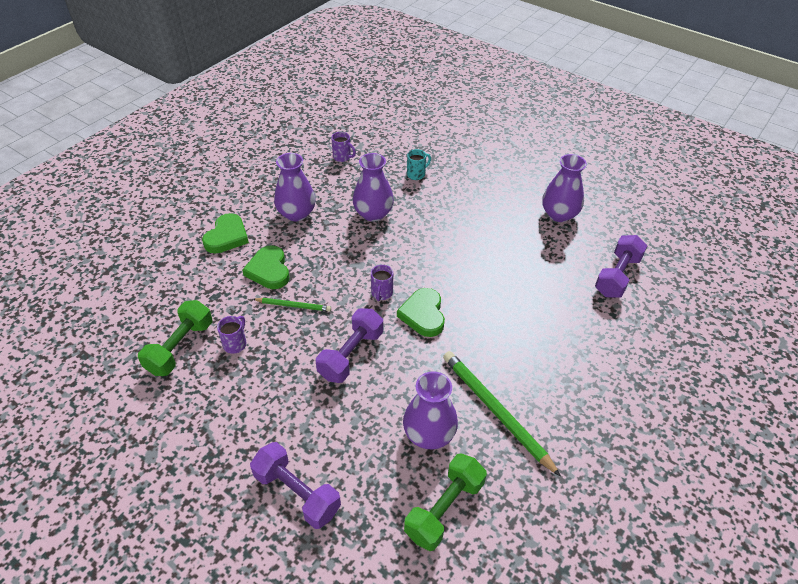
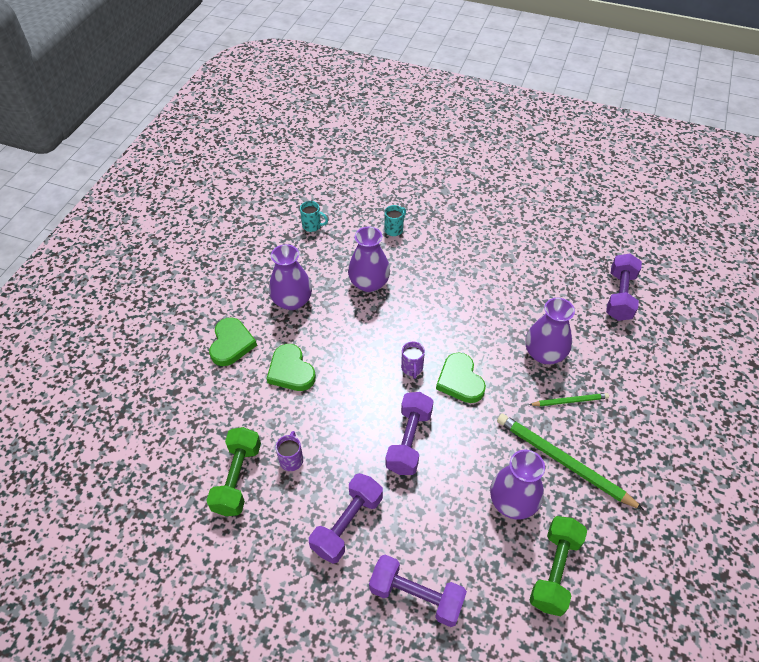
camera: 15 degrees left, 5 degrees up
green pencil [253,298,331,312] -> green pencil moved to [529,393,609,406]
purple mug [331,132,356,162] -> turquoise mug [300,201,328,232]
purple vase [542,154,587,222] -> purple vase moved to [525,298,575,364]
none -> purple dumbbell [309,473,383,564]

